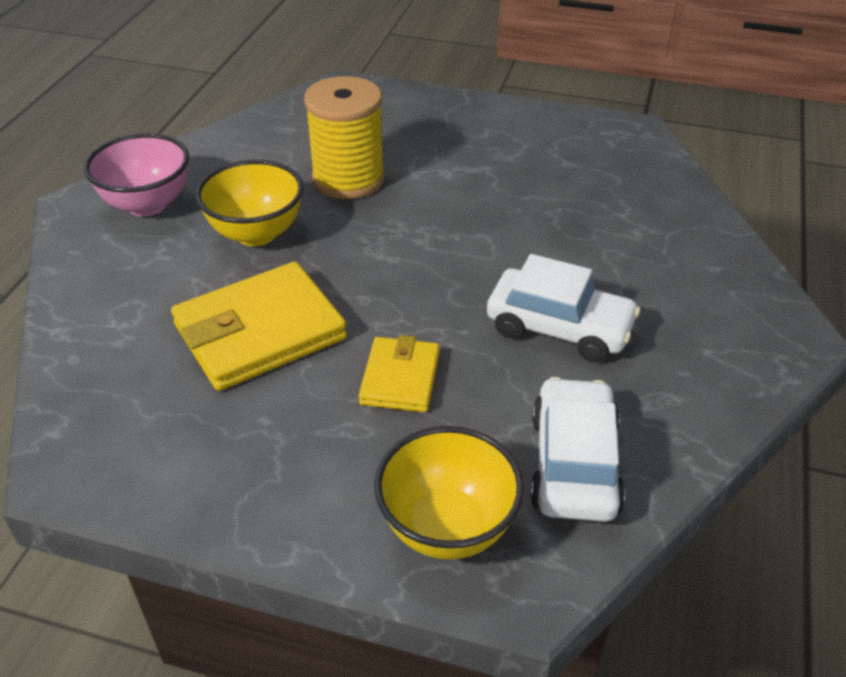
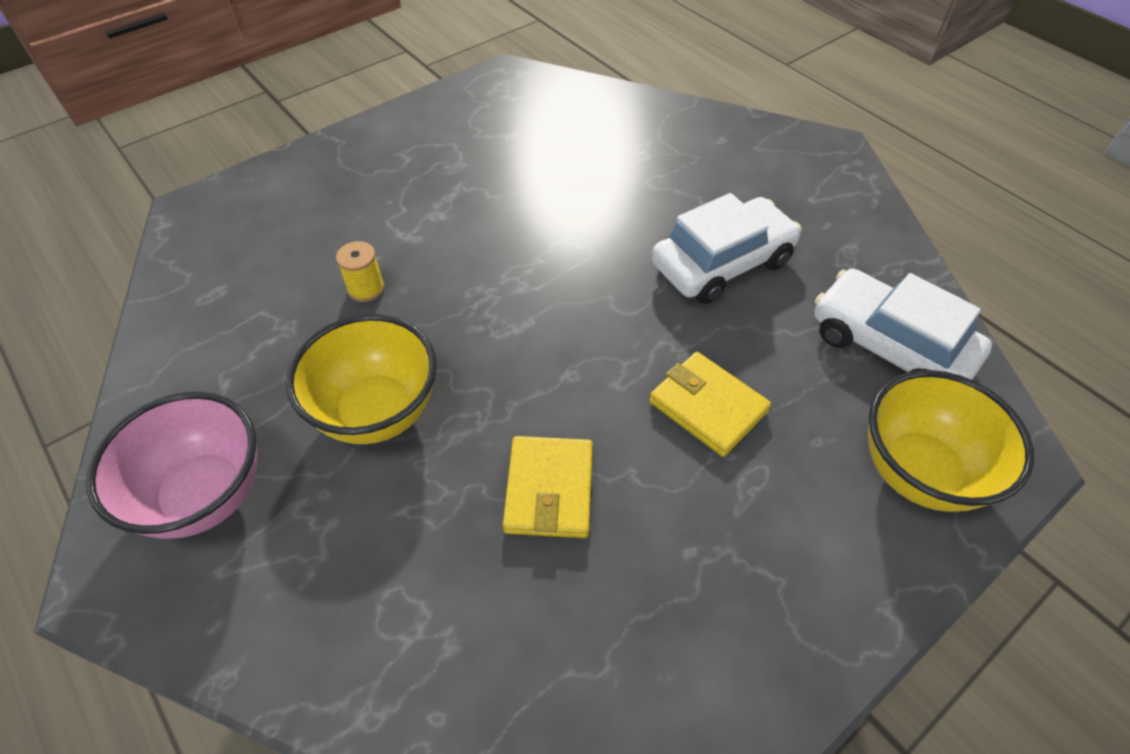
camera: 55 degrees left, 10 degrees up
yellow wallet [171,262,347,391] -> yellow wallet [503,436,593,538], size x0.57
yellow spool [304,76,385,199] -> yellow spool [336,241,384,302], size x0.40

